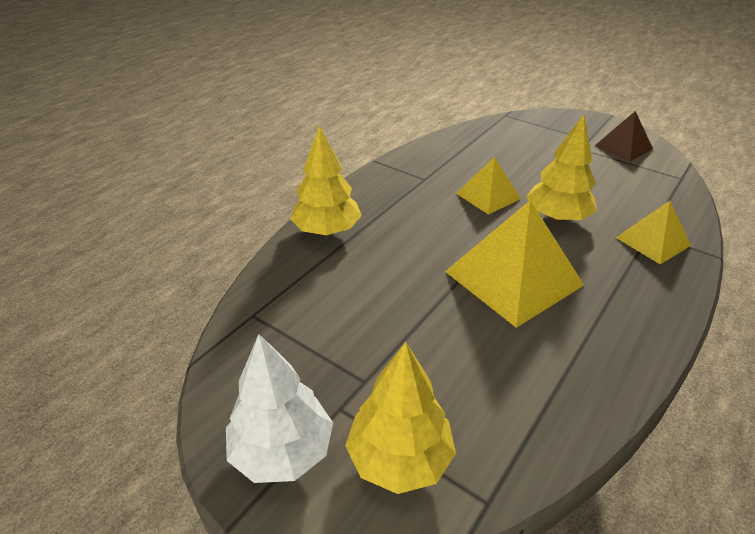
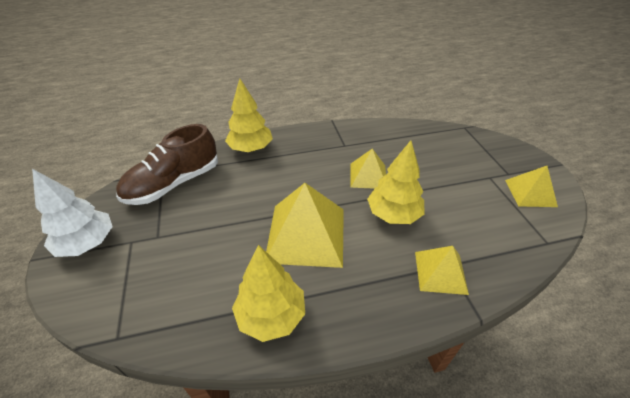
camera: 40 degrees right, 5 degrees up
yellow tree [345,341,456,494] -> yellow tree moved to [232,245,305,342]
brown pyramid [595,111,653,161] -> yellow pyramid [505,166,558,207]
none -> brown shoe [116,124,218,205]

